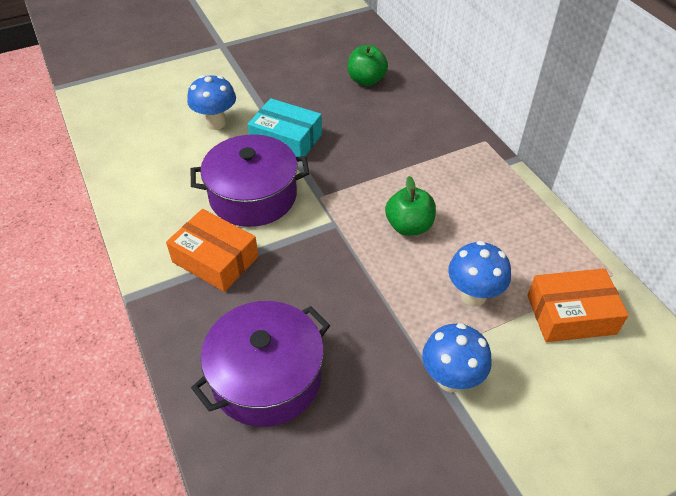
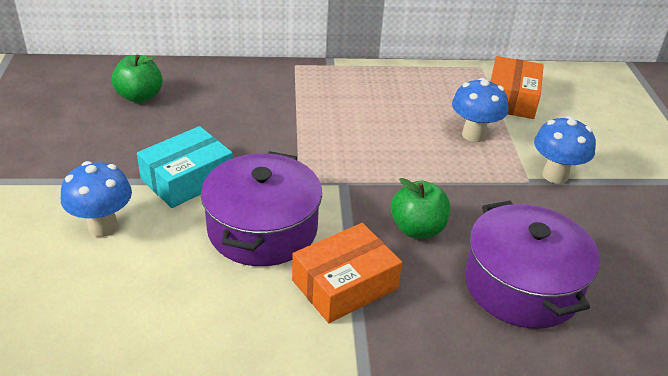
camera: 70 degrees left, 10 degrees down
green apple [385,176,436,236] -> green apple moved to [391,178,450,238]

